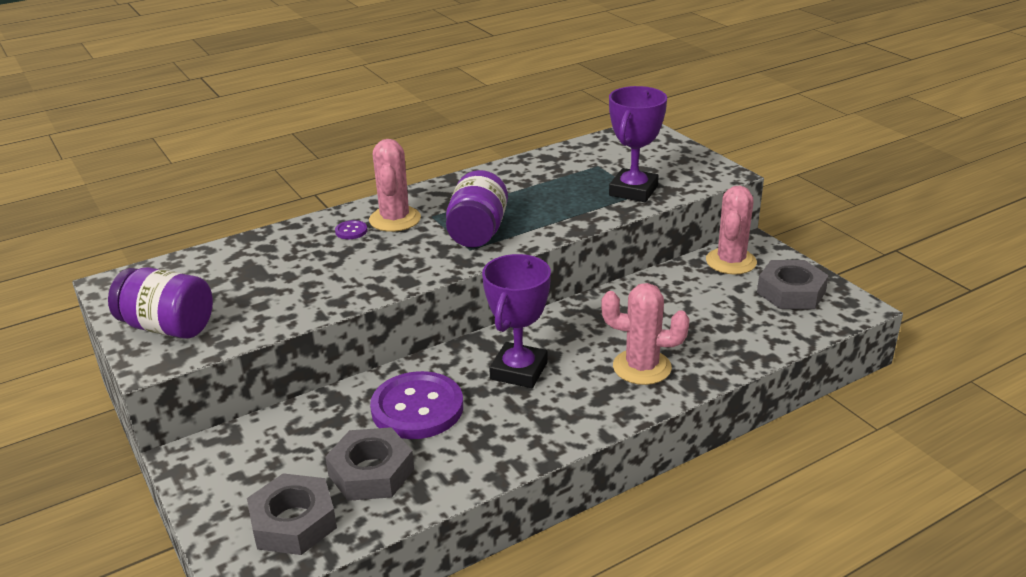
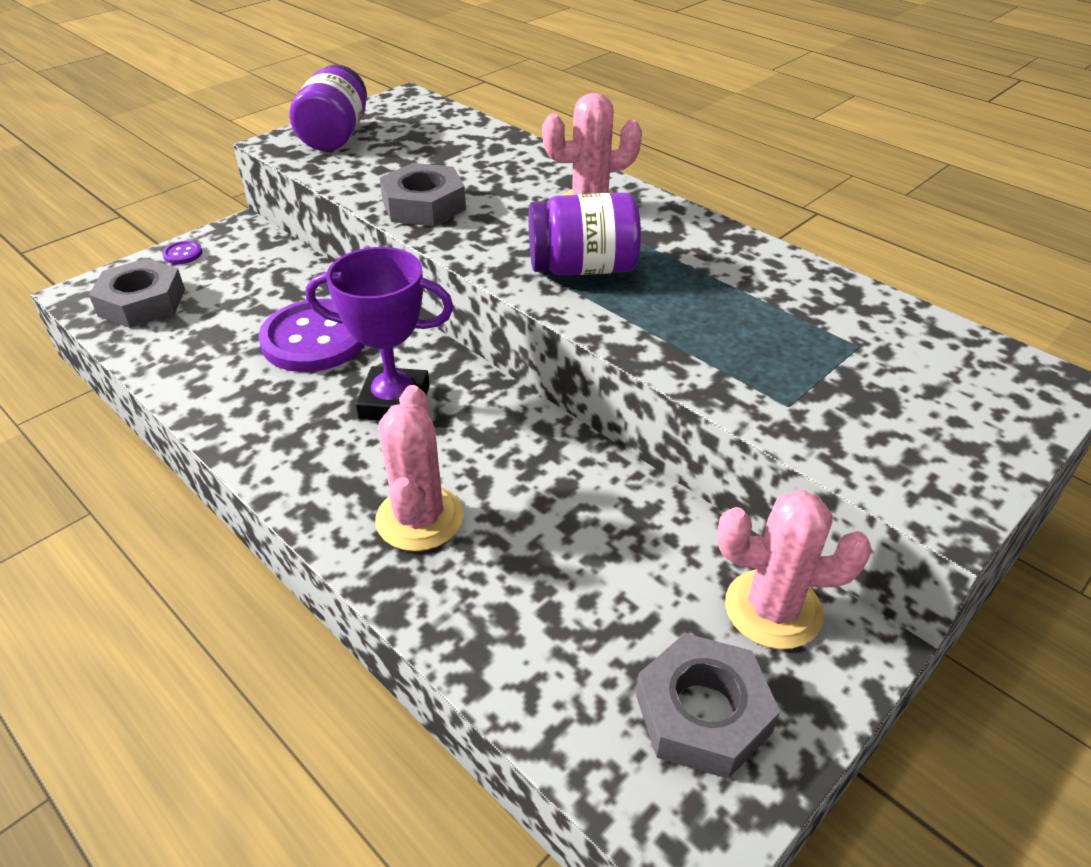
camera: 75 degrees right, 10 degrees up
grey nut [325,427,414,501] -> grey nut moved to [380,163,466,226]
purple button [335,220,367,239] -> purple button moved to [162,241,202,264]
purple trophy [609,86,667,202] -> none

